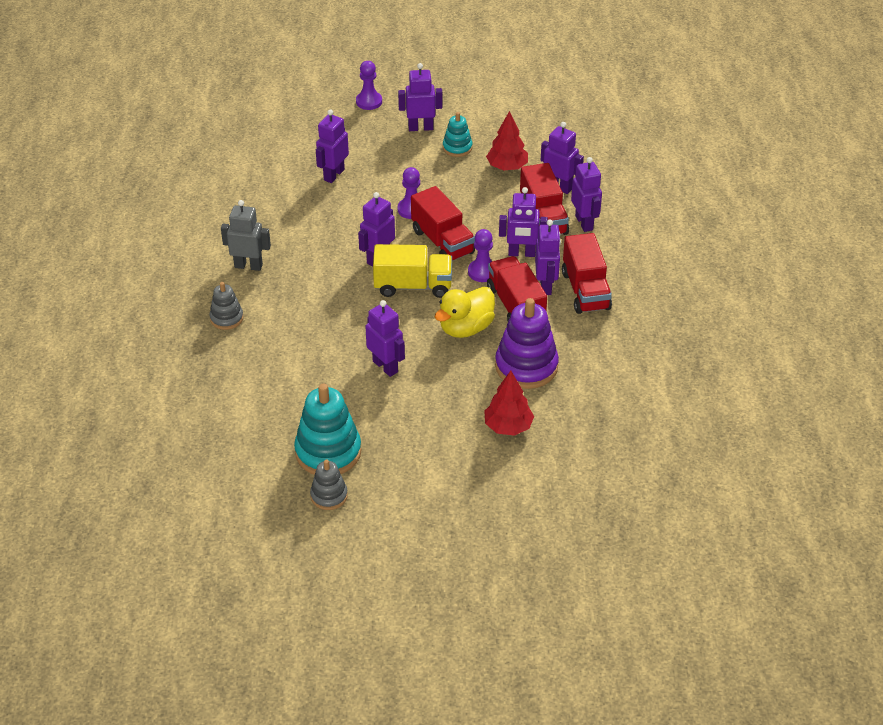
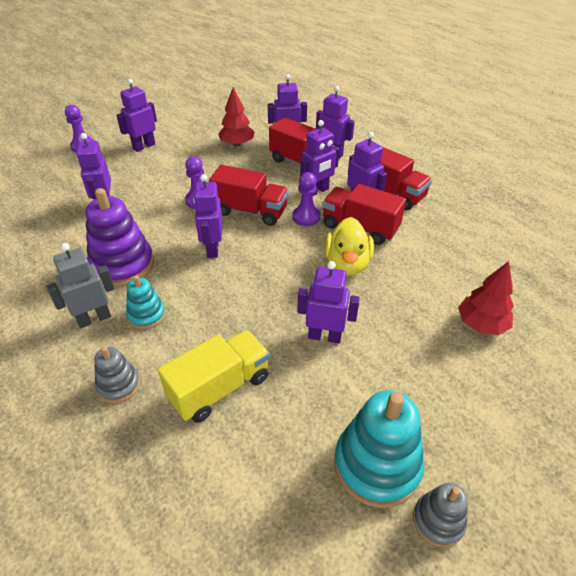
camera: 40 degrees left, 0 degrees up
yellow truck [373,244,452,298] -> yellow truck moved to [158,330,270,423]
turquoise stacking toy [443,112,472,157] -> turquoise stacking toy moved to [126,275,166,329]
purple stacking toy [495,298,559,389] -> purple stacking toy moved to [85,188,154,287]

